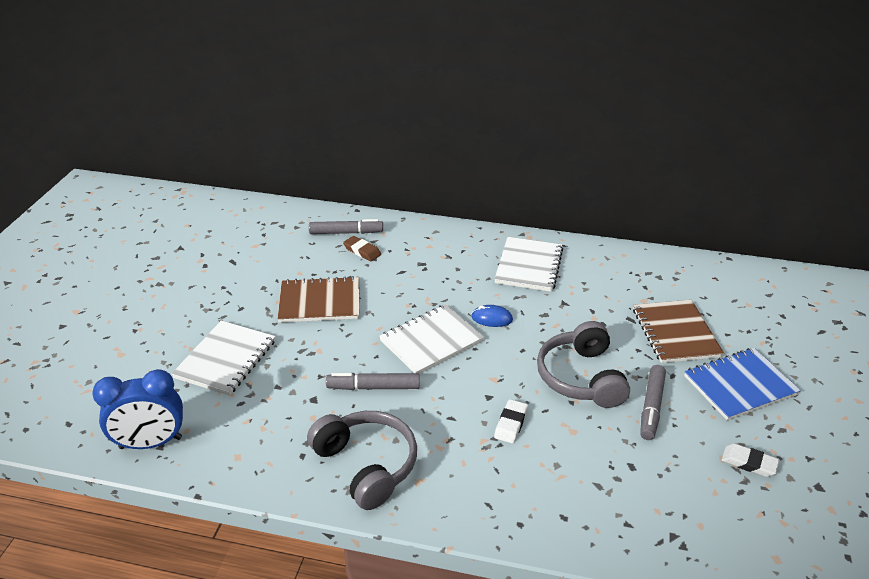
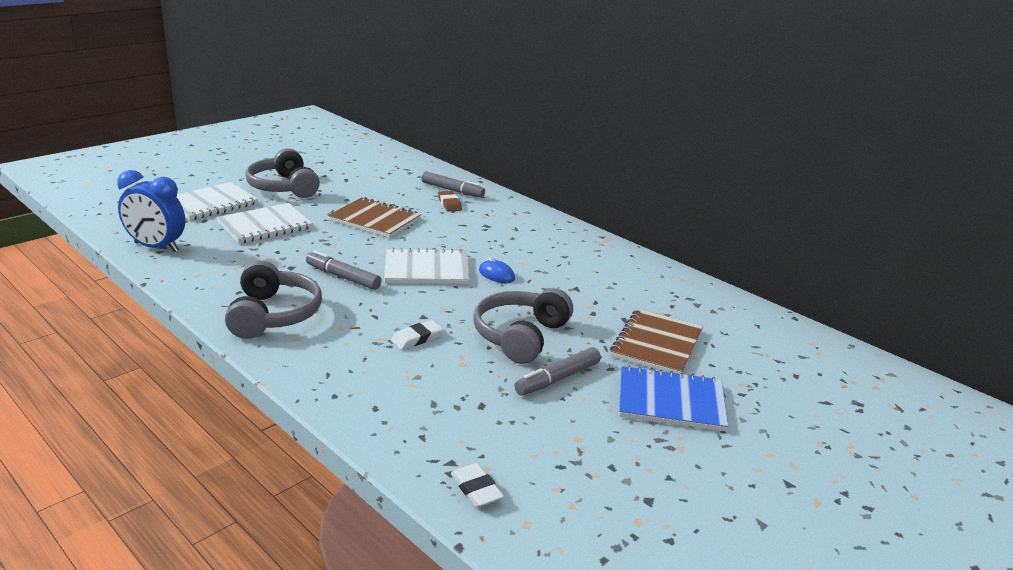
camera: 30 degrees right, 10 degrees down
white notebook [494,237,563,292] -> white notebook moved to [177,182,258,221]
white eraser [721,443,779,477] -> white eraser moved to [451,463,504,507]
none -> grey headphones [245,148,320,198]

